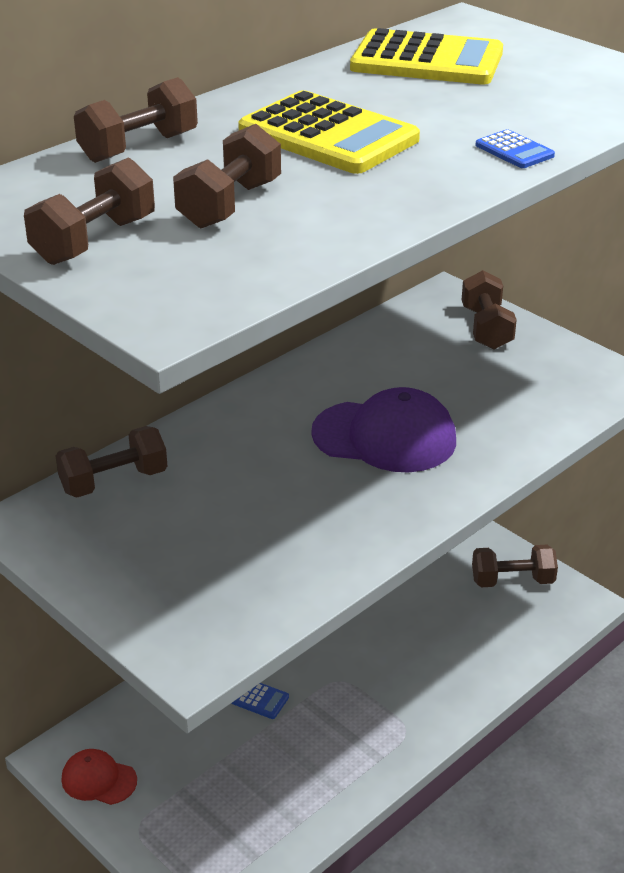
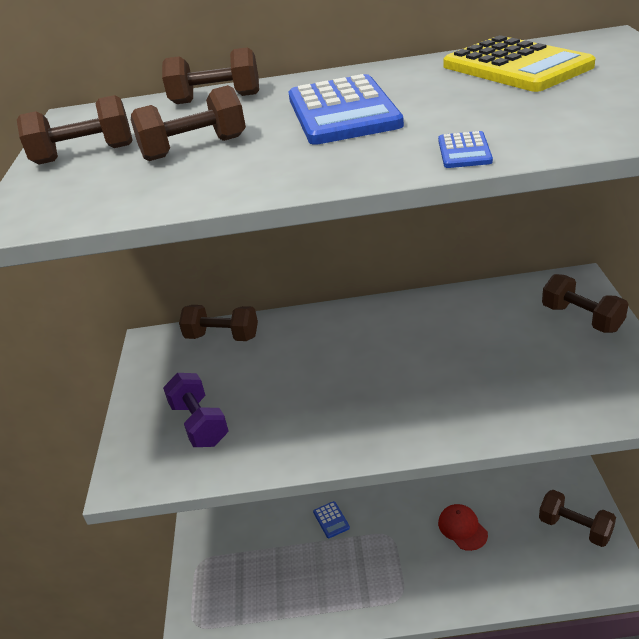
camera: 45 degrees right, 0 degrees up
red cap [62,749,137,805] -> red cap moved to [438,504,488,551]
yellow calculator [238,90,420,174] -> blue calculator [289,74,404,145]
purple cap [311,387,456,472] -> none
brown dumbbell [462,270,517,349] -> brown dumbbell turned 75 degrees counterclockwise [542,274,628,333]
none -> purple dumbbell [163,373,228,447]

